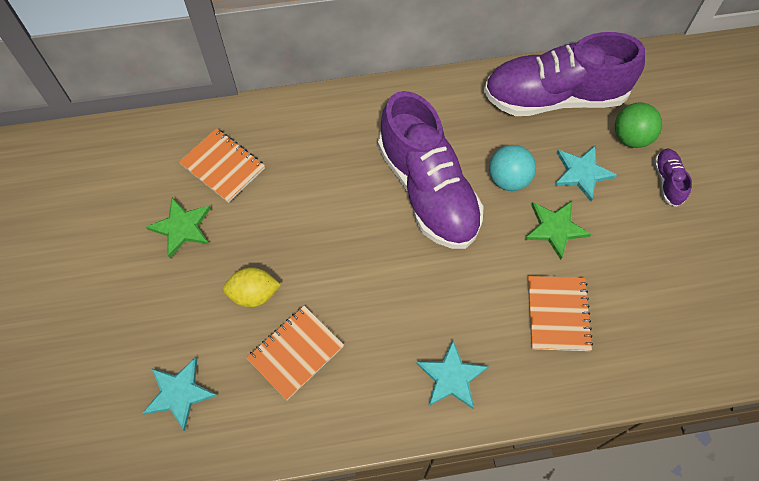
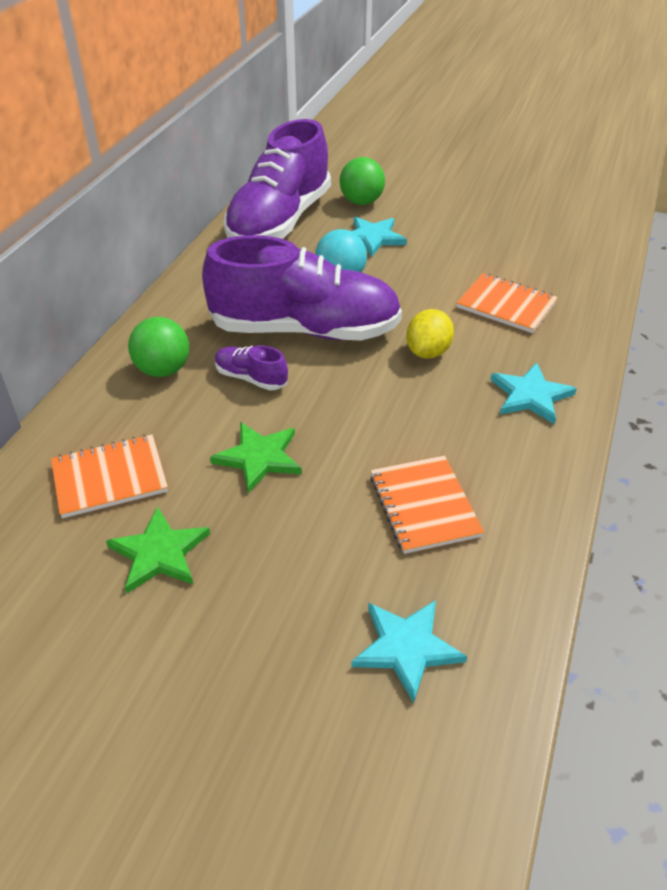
camera: 60 degrees left, 20 degrees down
yellow lemon [223,267,281,307] -> yellow lemon moved to [406,309,454,359]
green star [524,201,591,260] -> green star moved to [210,422,302,493]
purple shoe [654,148,692,207] -> purple shoe moved to [215,345,288,390]
none -> green ball [128,317,189,377]

